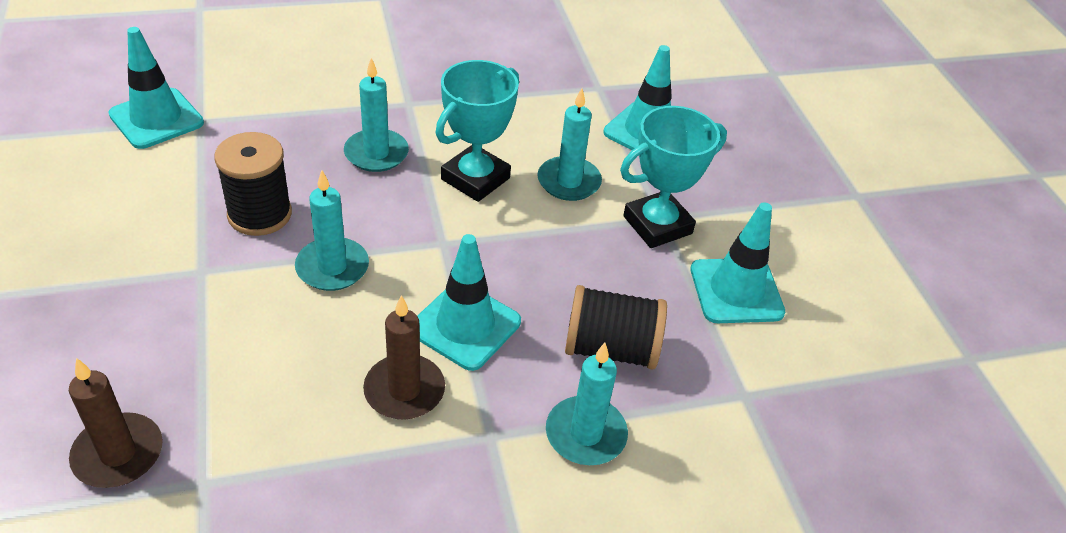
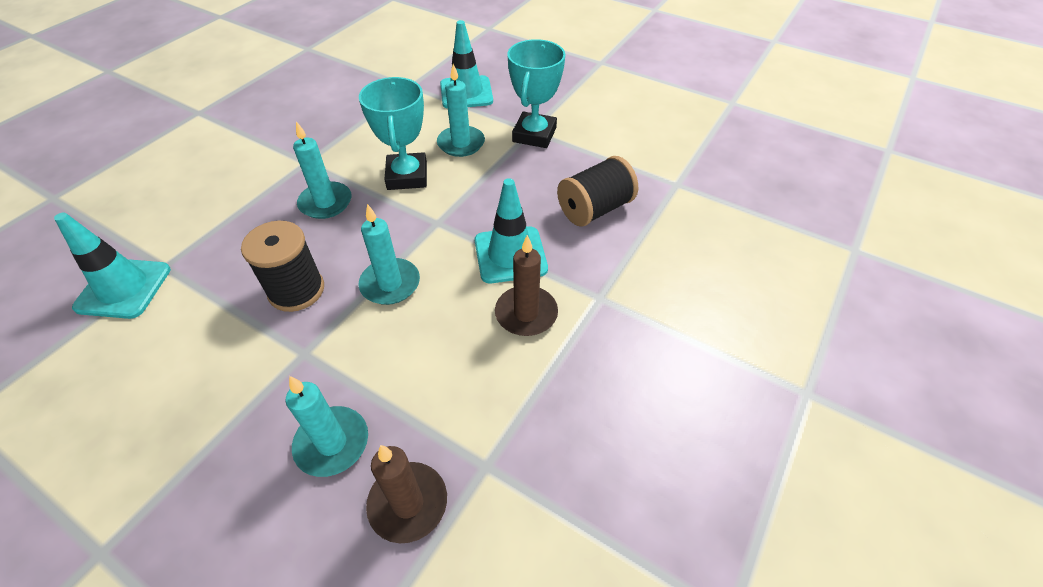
camera: 40 degrees left, 5 degrees up
turquoise candle [546,343,628,465] -> turquoise candle moved to [285,376,368,477]
turquoise traffic cone [690,202,786,323] -> none

